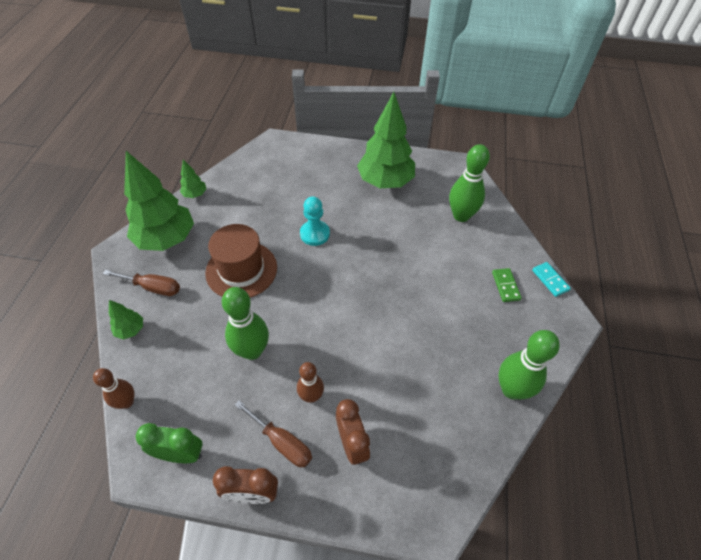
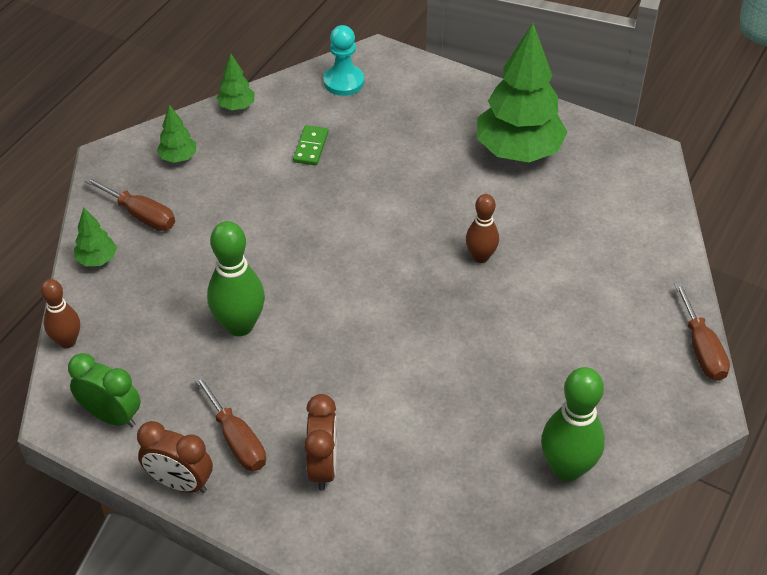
camera: 20 degrees right, 5 degrees down
green tree [124,151,194,251] -> green tree [157,104,196,163], size x0.44
brown hat [205,224,277,298] -> none
brown bowling pin [297,362,324,403] -> brown bowling pin moved to [466,194,499,263]
turquoise pawn [300,196,330,246] -> turquoise pawn moved to [323,25,364,96]
green bowling pin [449,144,490,222] -> none
green domino [492,268,522,302] -> green domino moved to [293,125,328,166]
turquoise domino [532,262,571,297] -> brown screwdriver [674,282,730,381]

